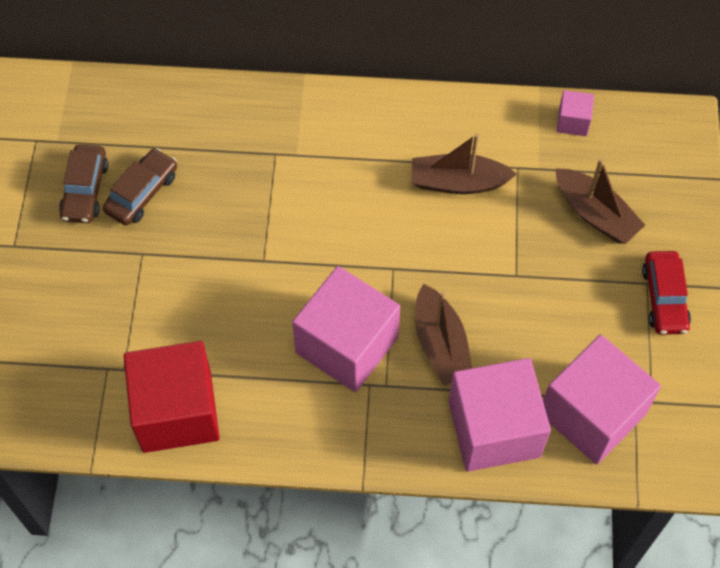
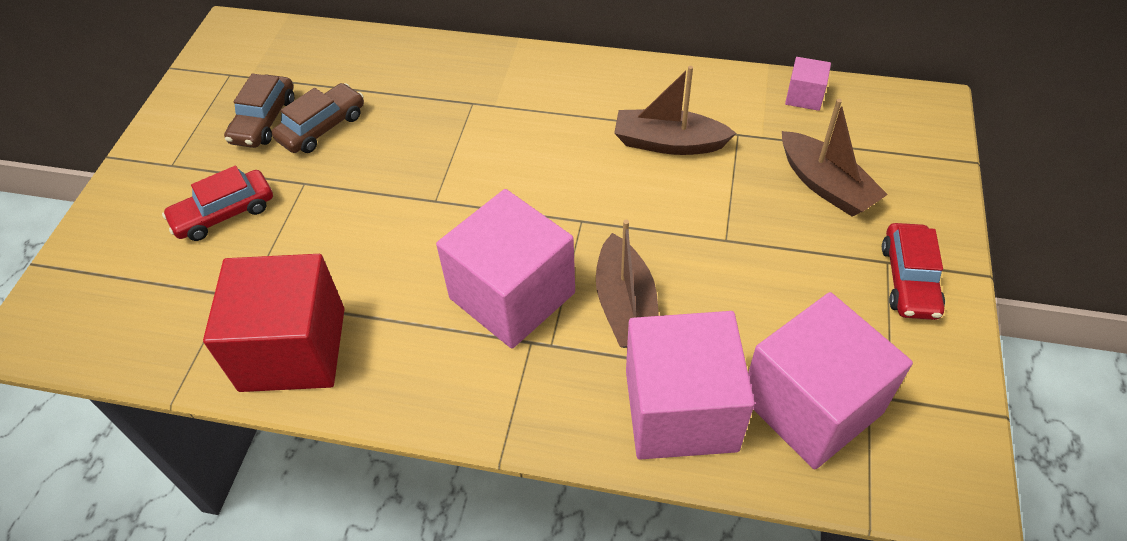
camera: 10 degrees right, 10 degrees down
none -> red car [162,166,273,241]

